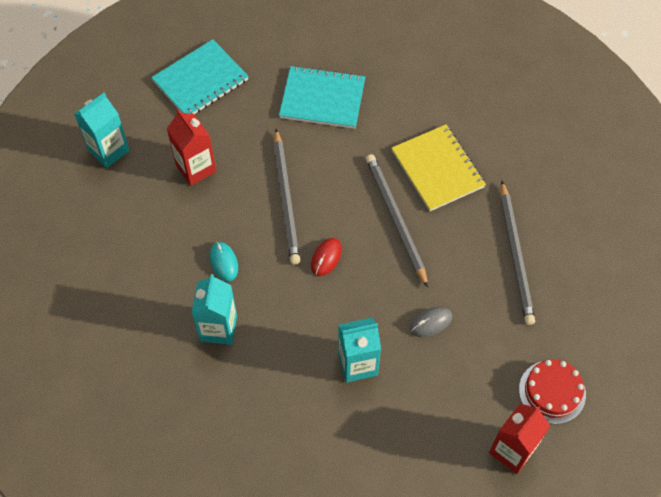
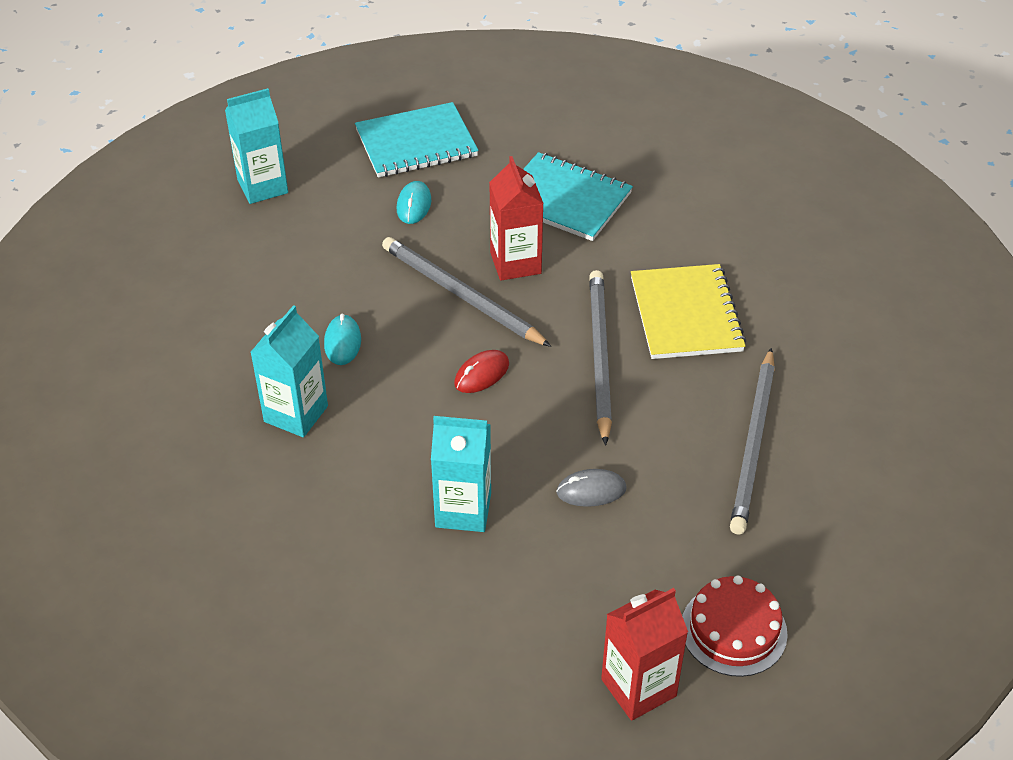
camera: 20 degrees right, 15 degrees down
red carton [167,109,216,186] -> red carton moved to [489,156,544,281]
grey pencil [274,129,300,265] -> grey pencil turned 120 degrees clockwise [382,237,551,347]
none -> turquoise mouse [397,181,431,224]

